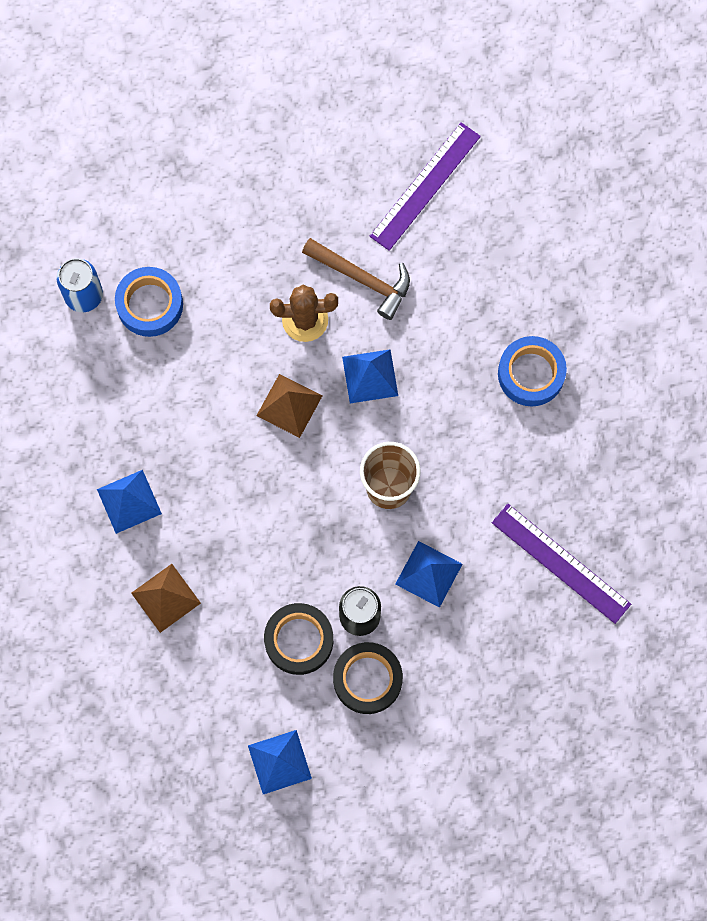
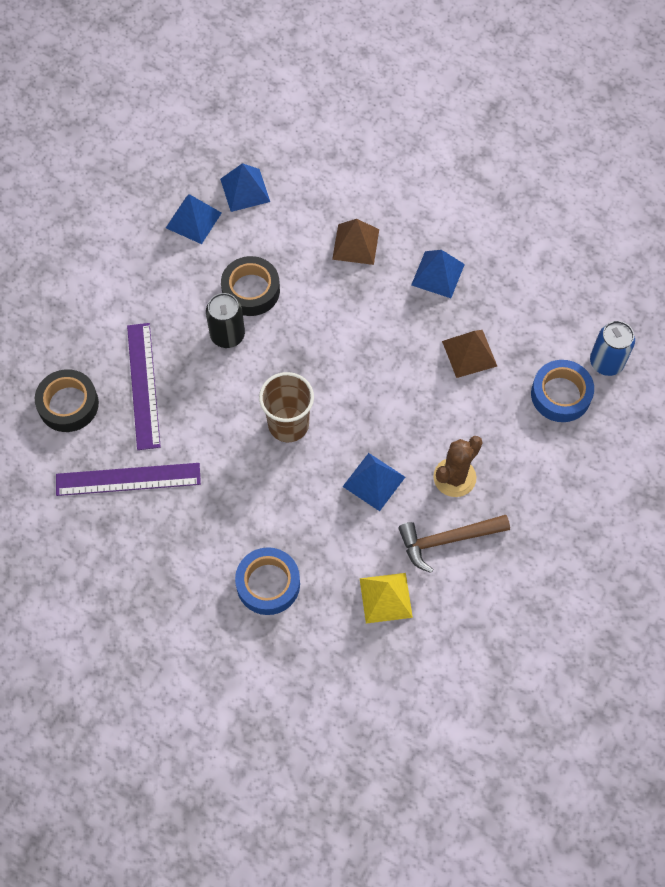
camera: 135 degrees right, 10 degrees down
brown pyramid [256,374,322,438] -> brown pyramid moved to [442,330,497,378]
black tape [333,642,403,714] -> black tape moved to [35,369,99,432]
purple ruler [369,122,481,251] -> purple ruler moved to [127,323,161,450]
blue pyramid [395,541,463,608] -> blue pyramid moved to [220,163,270,212]
none -> yellow pyramid [359,573,413,623]

